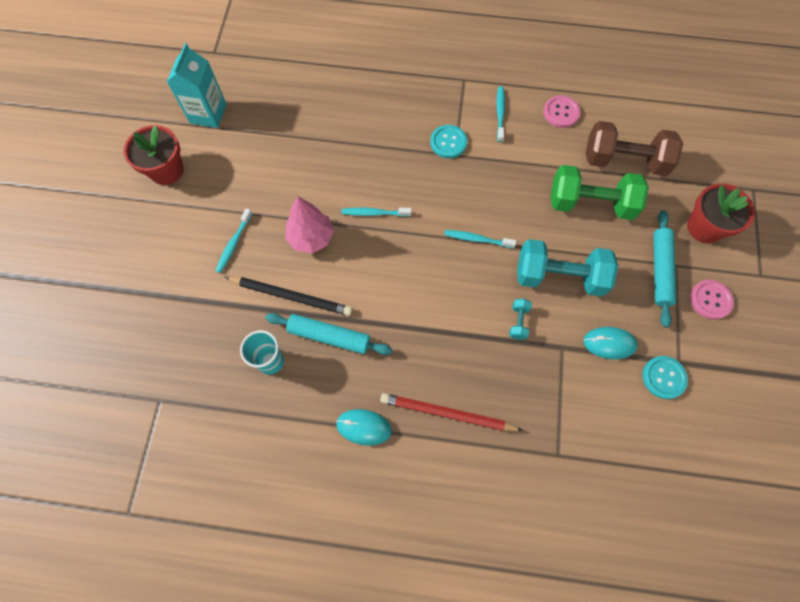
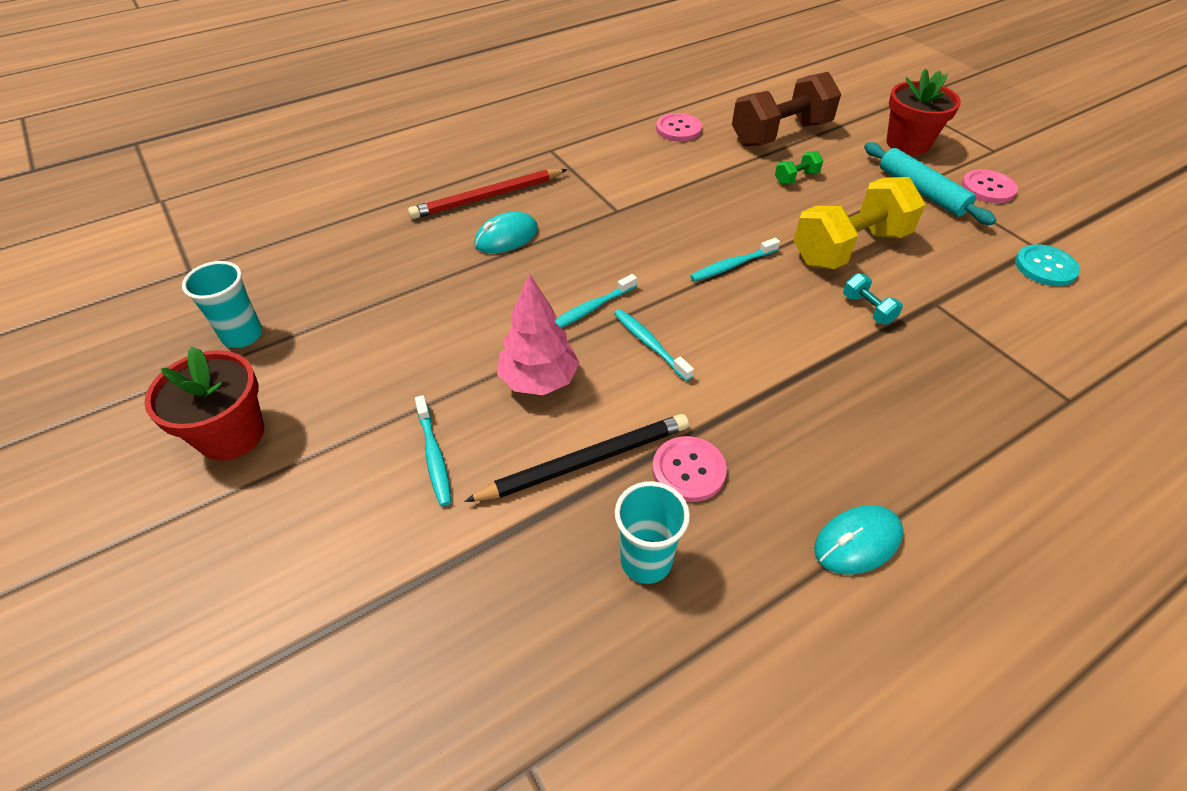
camera: 40 degrees left, 20 degrees down
turquoise carton [167,43,227,128] -> turquoise cup [182,261,262,348]
turquoise rolling pin [265,313,392,355] -> pink button [652,436,727,502]
red pencil [380,393,524,431] -> red pencil moved to [408,169,567,219]
turquoise button [430,125,467,158] -> none
turquoise toothbrush [497,86,505,142] -> turquoise toothbrush moved to [614,309,694,381]
turquoise dumbbell [517,239,618,297] -> yellow dumbbell [794,177,925,269]
green dumbbell [551,165,649,220] -> green dumbbell [775,151,823,184], size x0.42
turquoise mouse [583,327,638,359] -> turquoise mouse moved to [474,212,538,253]

